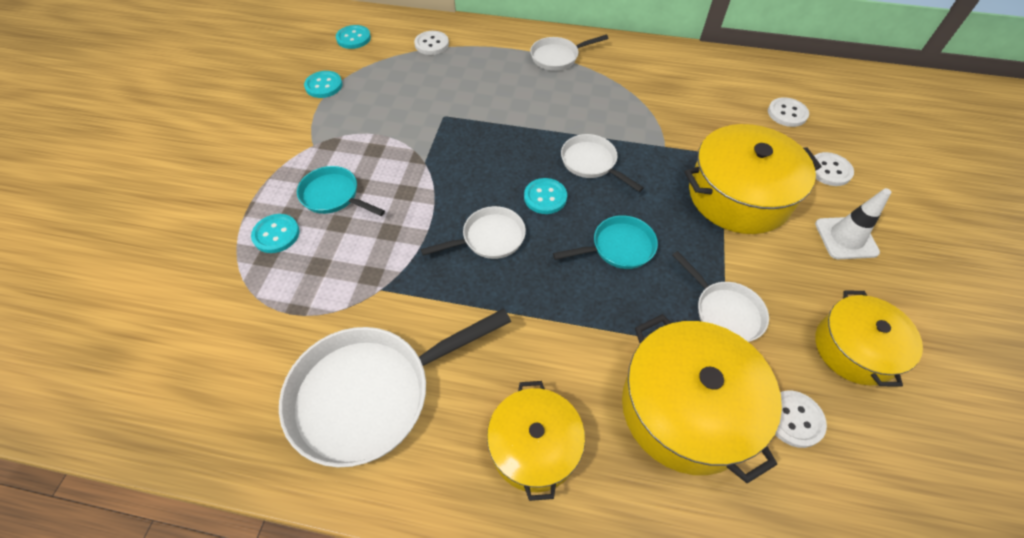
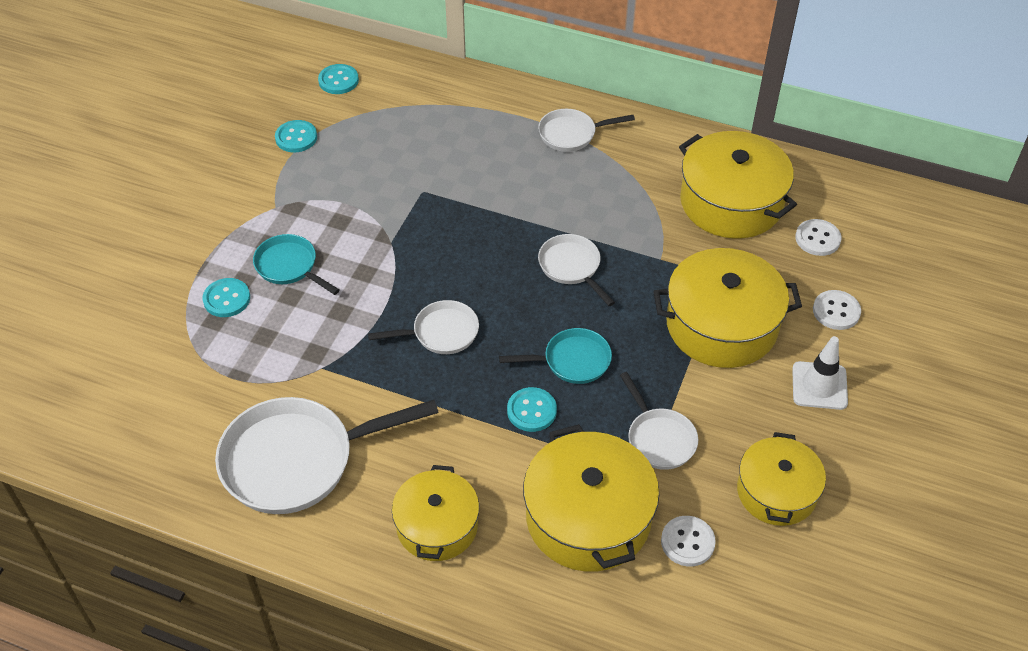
camera: 10 degrees right, 5 degrees down
white button [414,31,449,55] -> none
turquoise button [524,178,567,214] -> turquoise button moved to [507,387,557,432]
none -> yellow pot [679,131,797,239]

